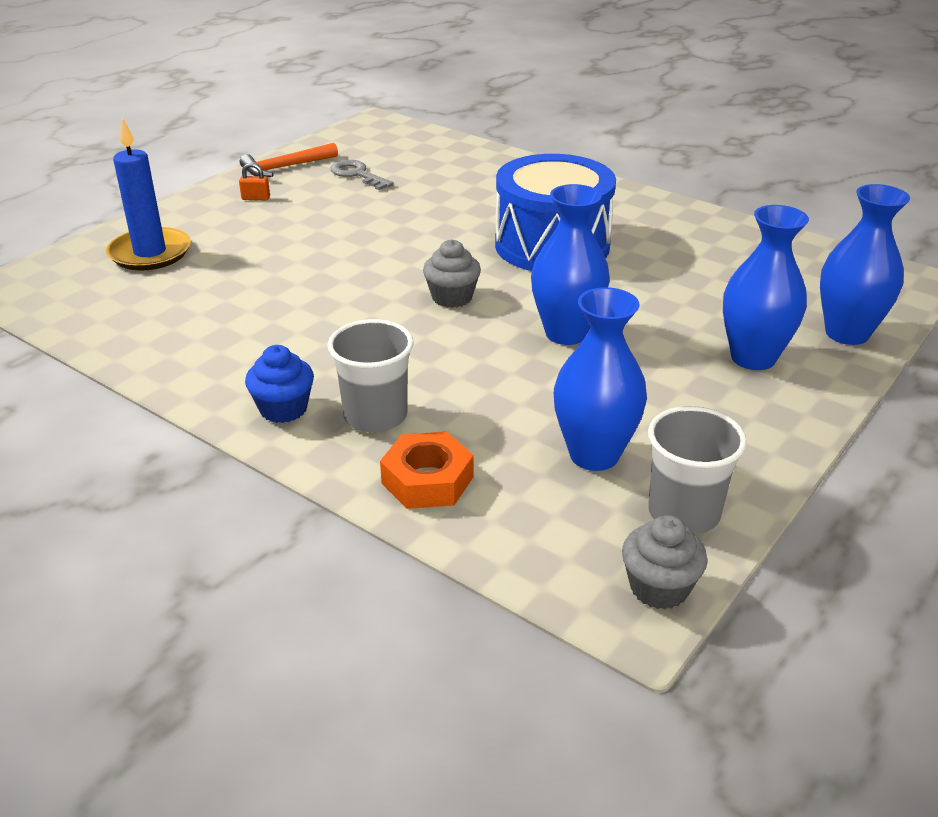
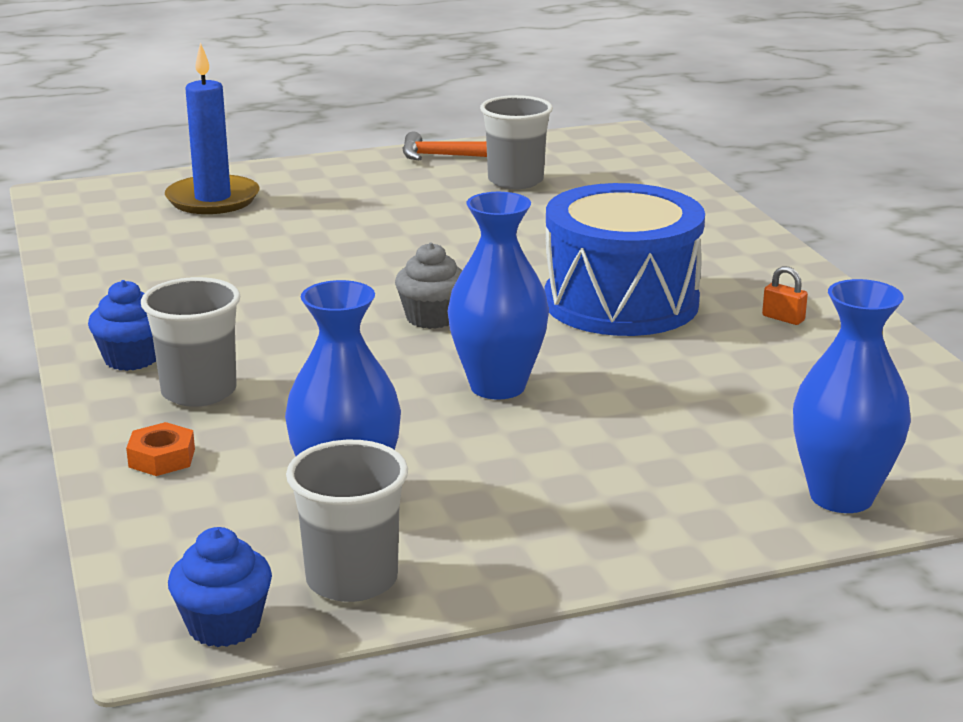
camera: 35 degrees right, 10 degrees down
orange padlock [239,163,270,200] -> orange padlock moved to [762,266,808,325]
grey key [330,160,394,190] -> grey cup [480,95,553,189]
orange nut [380,432,474,509] -> orange nut [126,422,195,476], size x0.65
grey cupcake [622,515,708,609] -> blue cupcake [168,527,272,647]
blue vase [723,205,809,370] -> none

